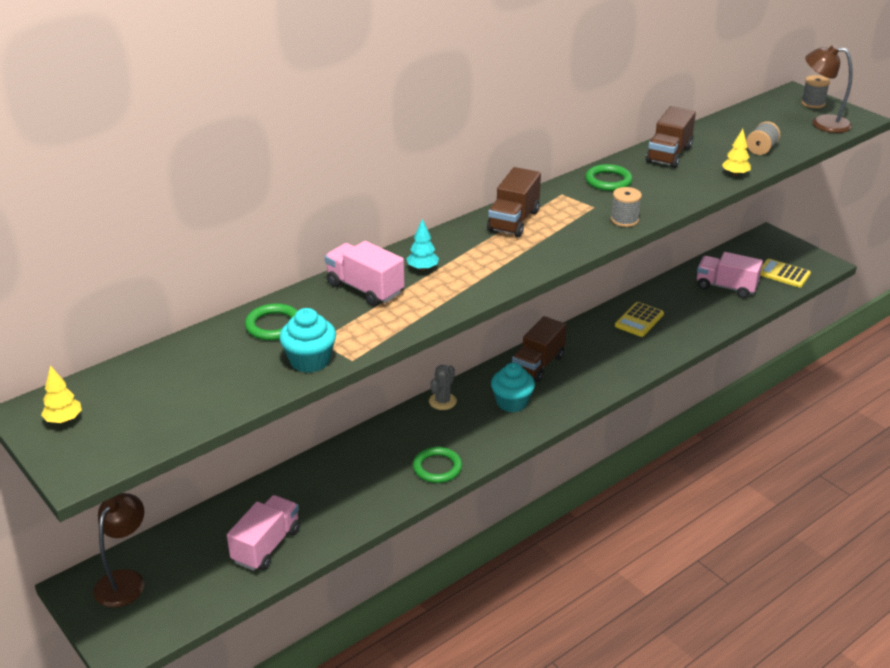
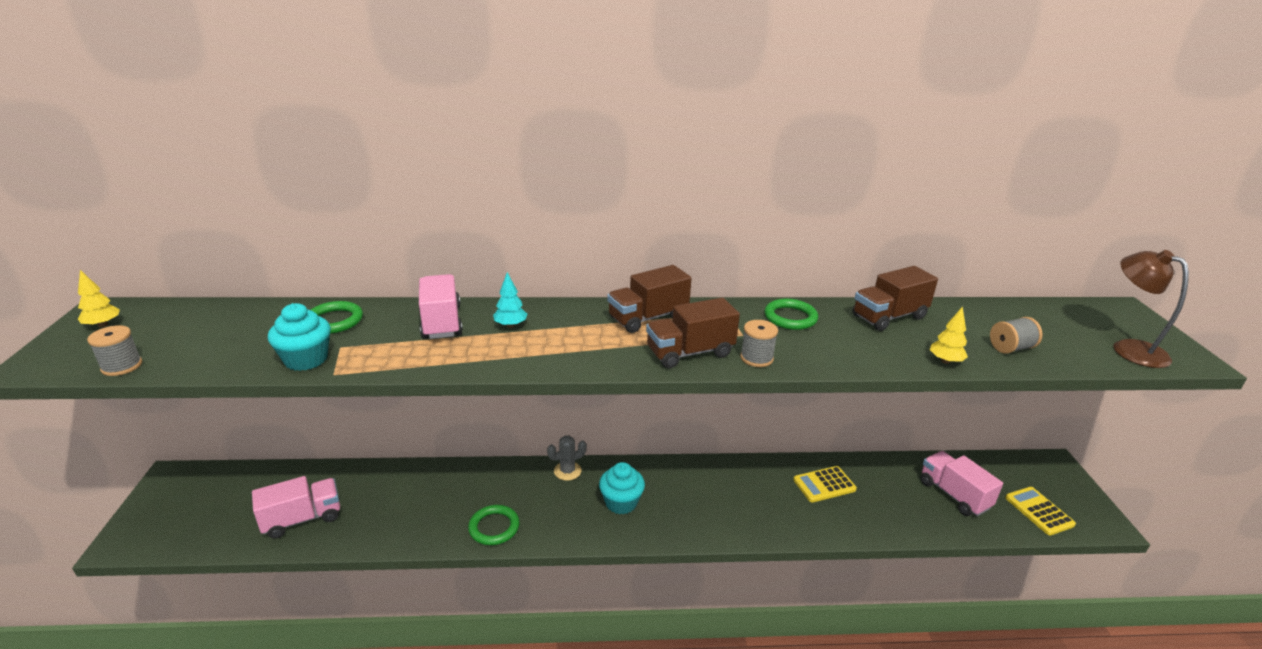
camera: 35 degrees right, 5 degrees down
brown lamp [93,493,144,608] -> none
brown truck [512,316,567,382] -> brown truck moved to [646,298,740,368]
grey spool [801,75,830,108] -> grey spool moved to [87,325,142,376]

